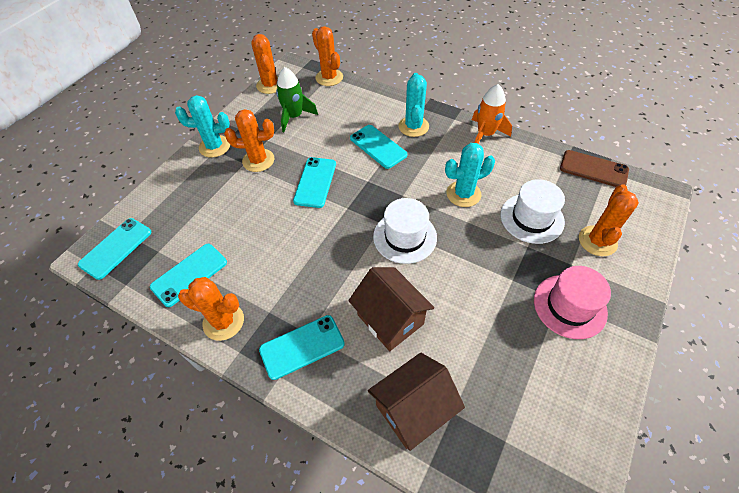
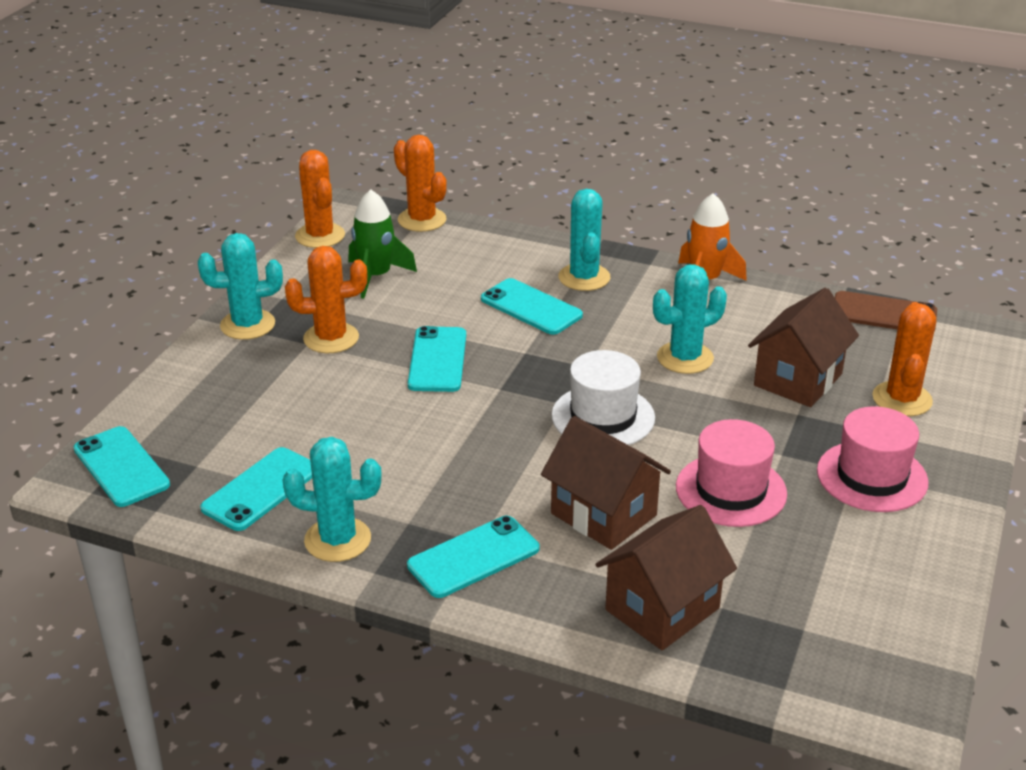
camera: 10 degrees left, 20 degrees down
turquoise phone [78,218,151,280] -> turquoise phone turned 60 degrees counterclockwise [74,426,170,507]
orange cactus [178,277,244,341] -> turquoise cactus [283,437,382,562]
white hat [501,179,565,244] -> brown house [748,288,859,407]
none -> pink hat [676,419,787,527]

